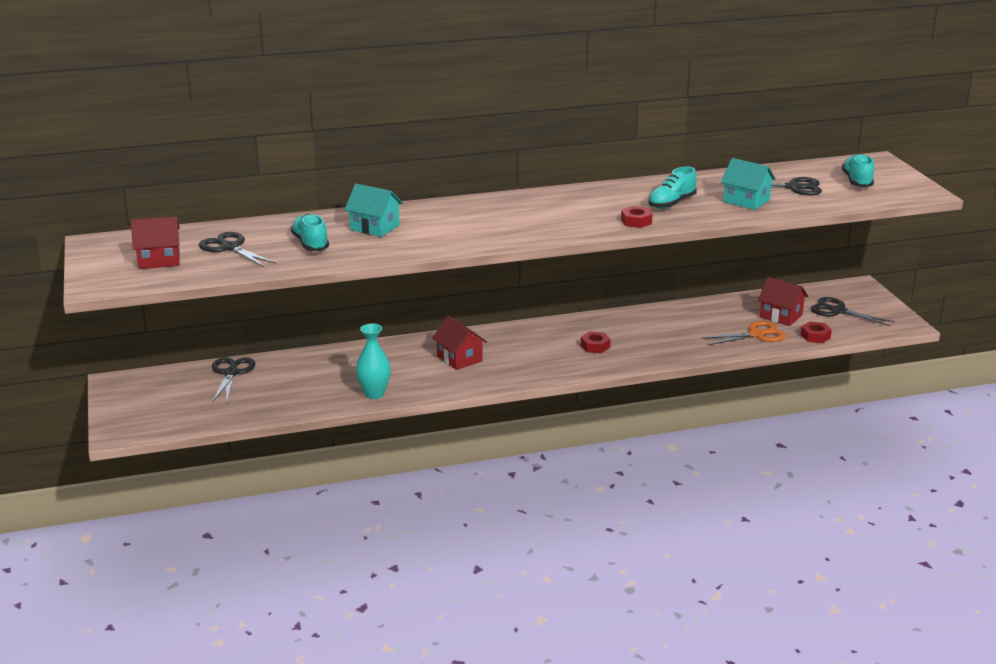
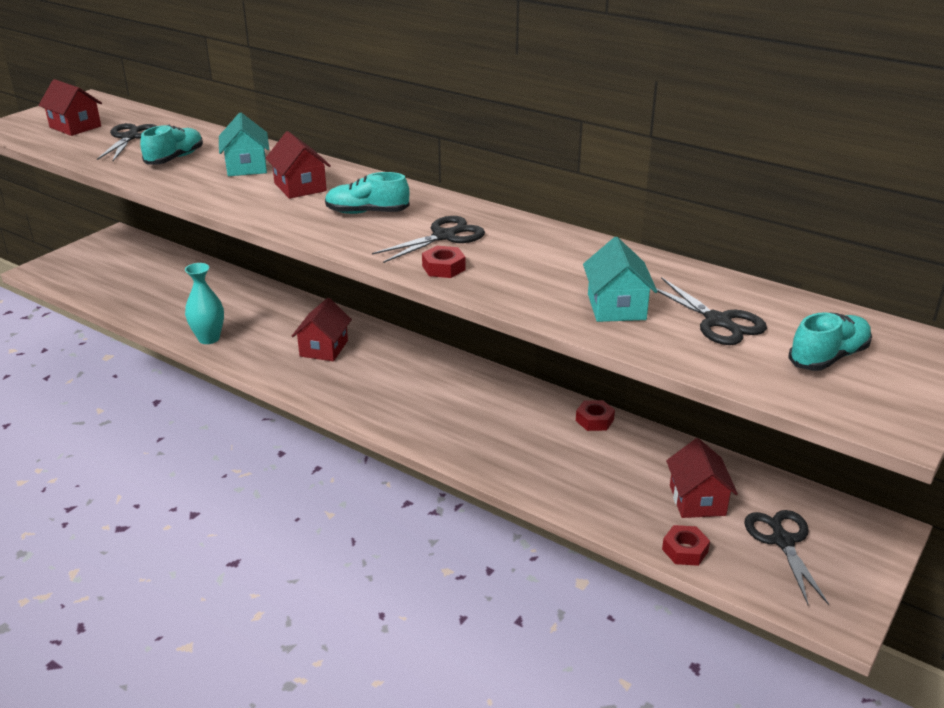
camera: 50 degrees right, 5 degrees up
black scissors [212,357,255,402] -> black scissors moved to [372,216,485,263]
red nut [580,331,611,353] -> red nut moved to [576,400,615,431]
turquoise shoe [648,166,697,209] -> turquoise shoe moved to [325,172,409,214]
orange scissors [702,321,786,345] -> none
none -> red house [266,131,331,199]

